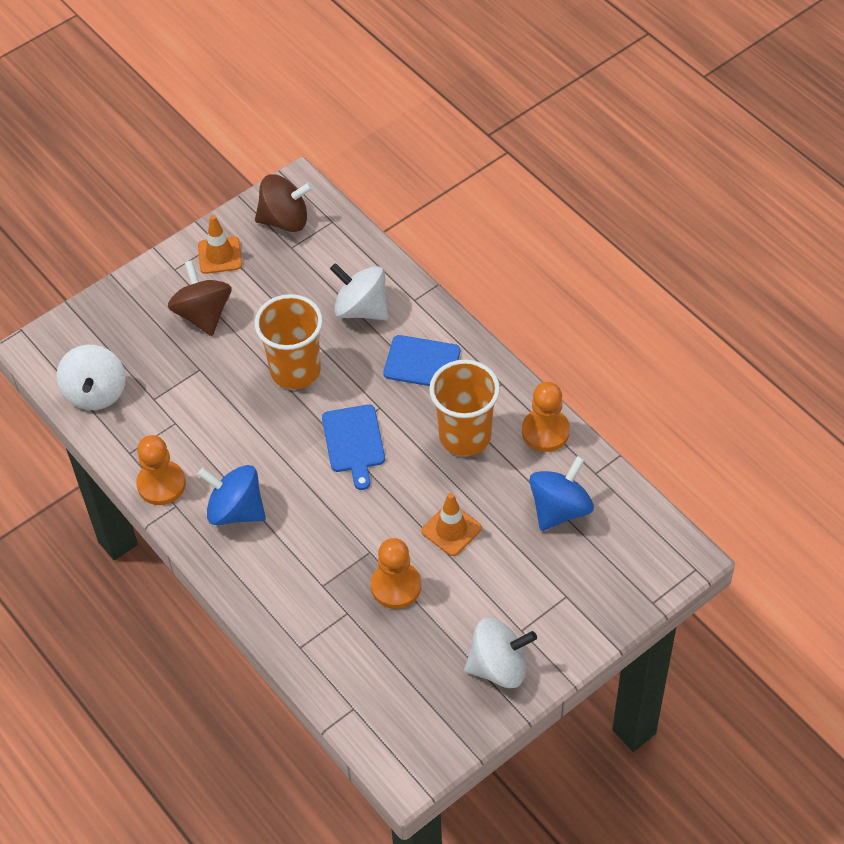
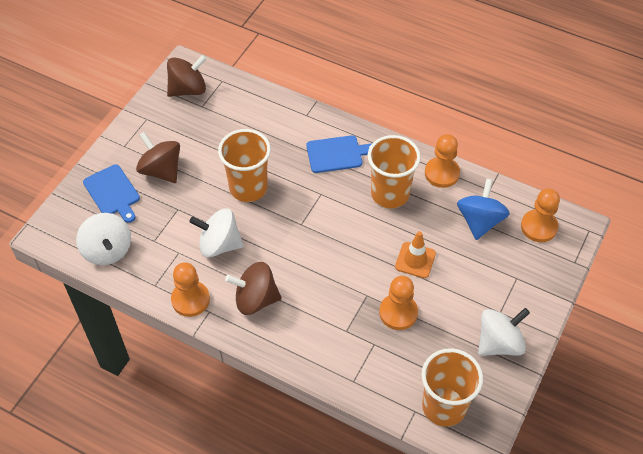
camera: 25 degrees left, 0 degrees up
orange traffic cone [198,215,242,274] -> none
blue spinning top [198,465,266,525] -> brown spinning top [225,262,282,315]
blue cutting board [322,405,385,490] -> blue cutting board moved to [83,164,140,223]
white spinning top [330,263,388,320] -> white spinning top moved to [189,208,244,258]
none -> orange cup [421,348,483,427]
none -> orange pawn [521,189,560,242]

